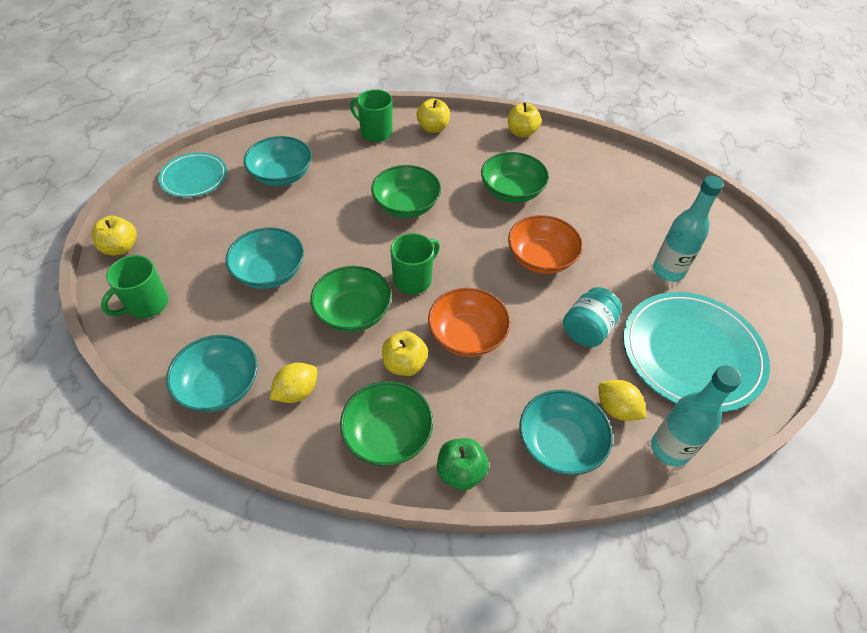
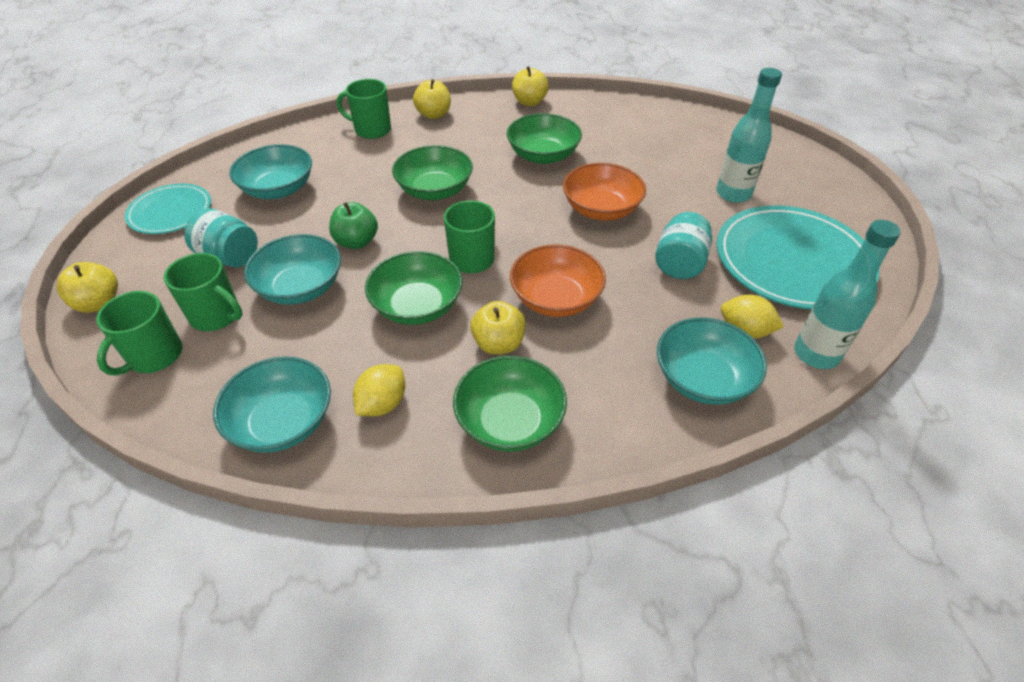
camera: 15 degrees left, 5 degrees down
green apple [437,438,489,490] -> green apple moved to [329,202,378,249]
none -> green mug [164,253,243,331]
none -> turquoise jar [184,208,258,268]

